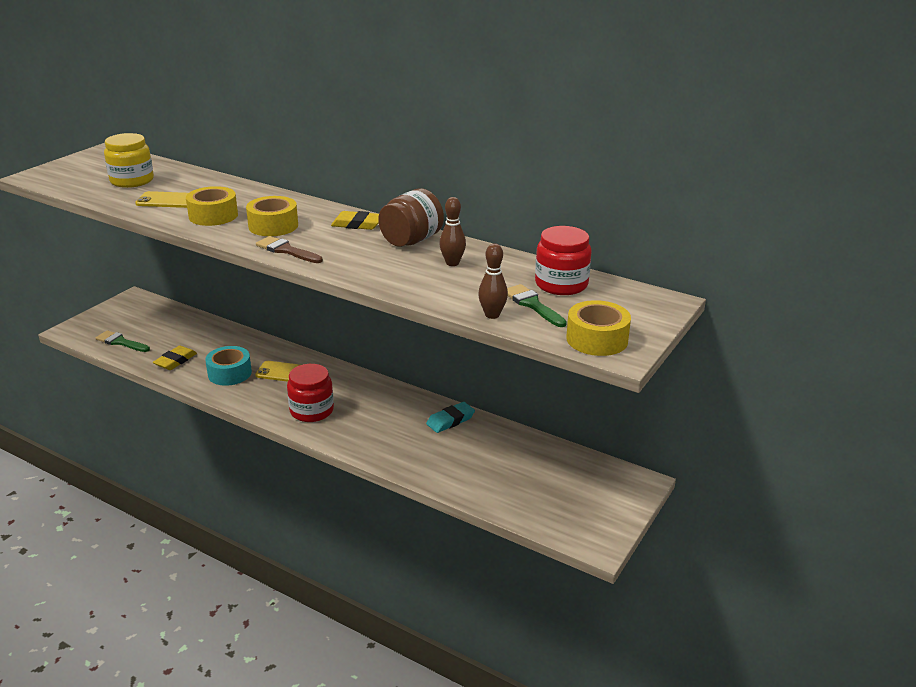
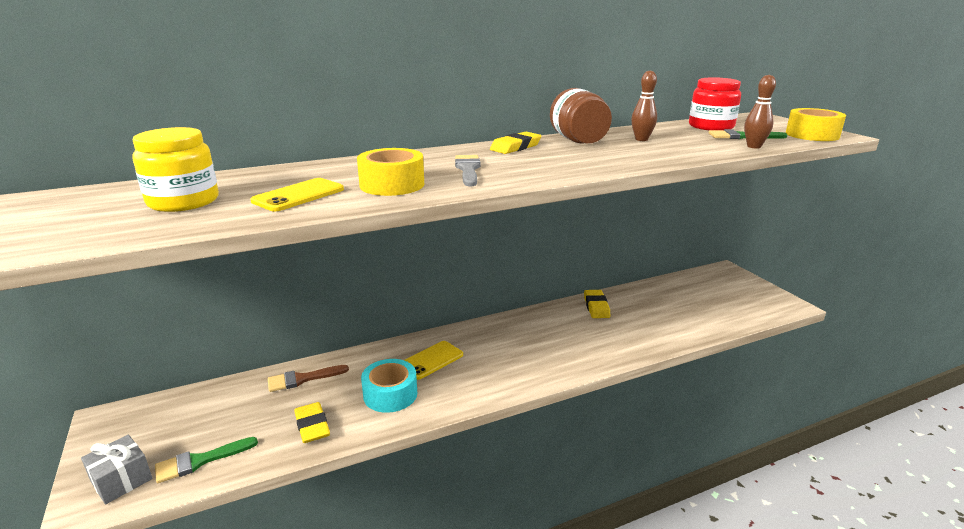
camera: 55 degrees left, 5 degrees down
yellow tape [246,196,298,236] -> grey brush [455,155,480,186]
brown brush [256,236,323,263] -> brown brush moved to [268,365,349,392]
red jar [287,364,334,422] -> none
turquoise eraser [426,402,475,433] -> yellow eraser [584,290,611,318]
none -> grey gift [81,435,153,504]

